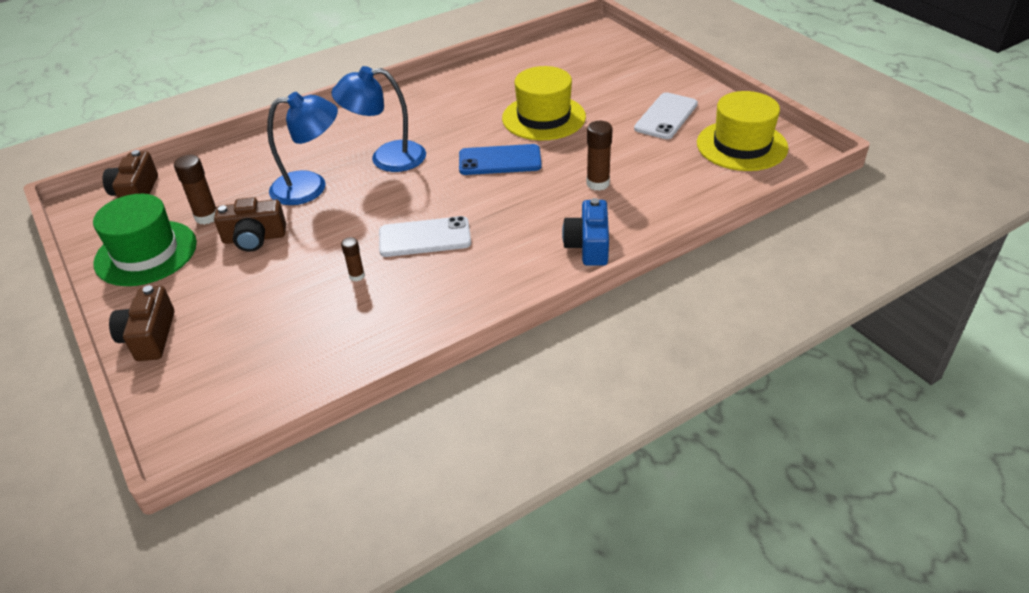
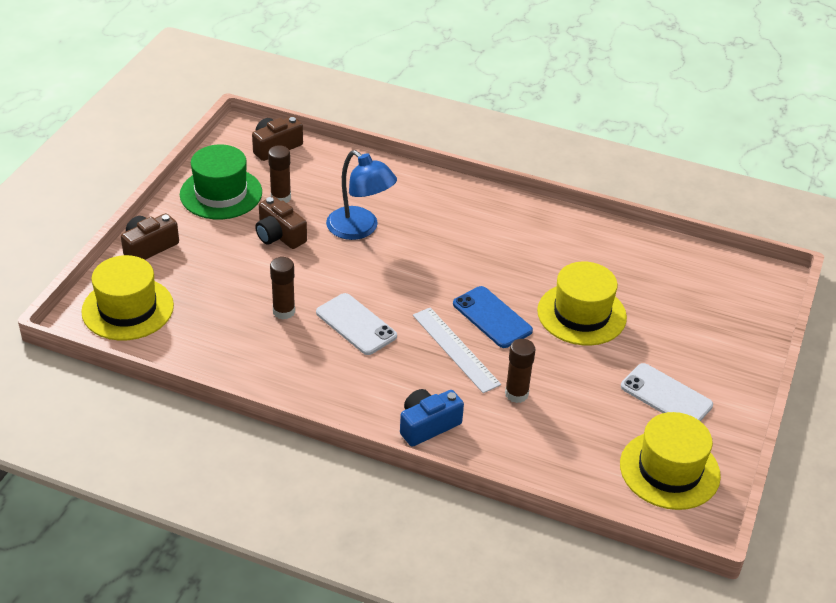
camera: 50 degrees right, 0 degrees up
blue lamp [331,66,426,172] -> none
brown glue stick [341,237,365,281] -> brown glue stick [270,257,295,320], size x1.66
white phone [634,92,698,139] -> white phone turned 45 degrees clockwise [621,363,713,421]
none -> yellow hat [81,255,174,340]
none -> white ruler [413,307,501,393]

